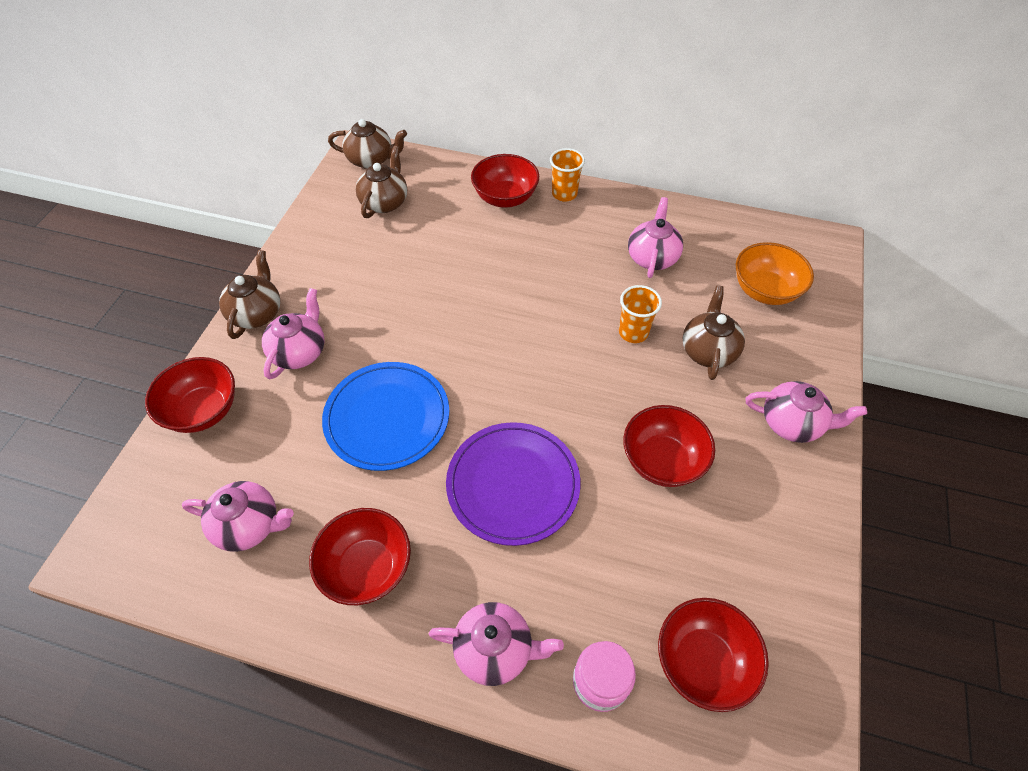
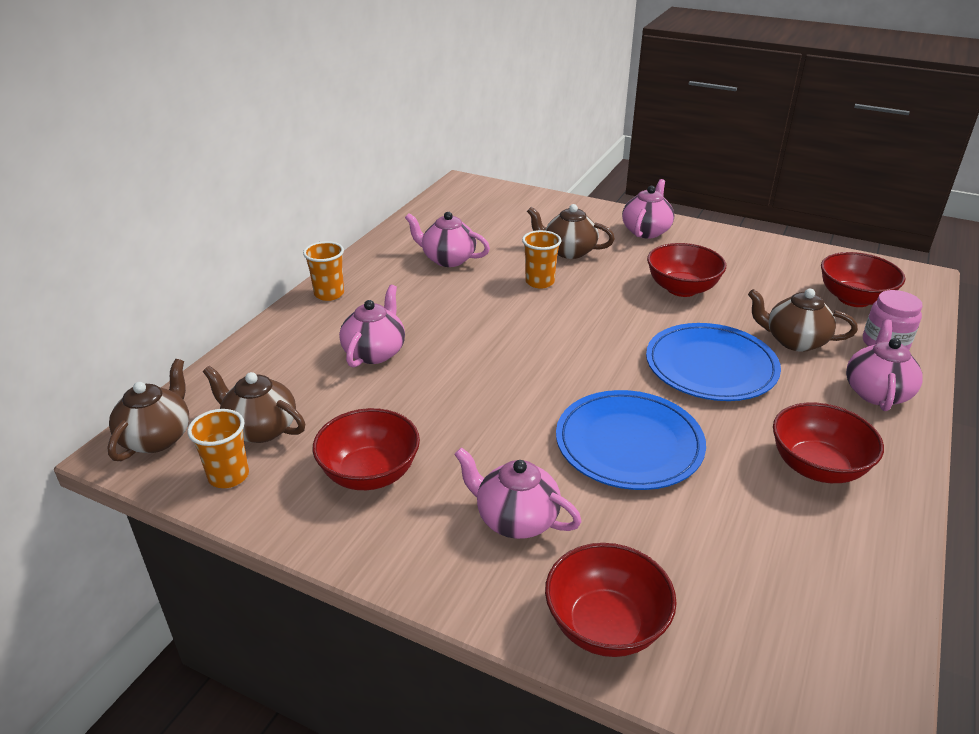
camera: 80 degrees left, 20 degrees down
pink teapot [182,481,294,552] -> pink teapot moved to [339,285,405,367]
brown teapot [219,250,280,339] -> brown teapot moved to [748,289,858,352]
purple plate [446,422,581,546] -> blue plate [646,323,781,401]
red bowl [471,154,539,208] -> red bowl moved to [313,408,420,490]
orange bowl [736,242,814,305] -> none
none -> orange cup [187,409,249,488]

